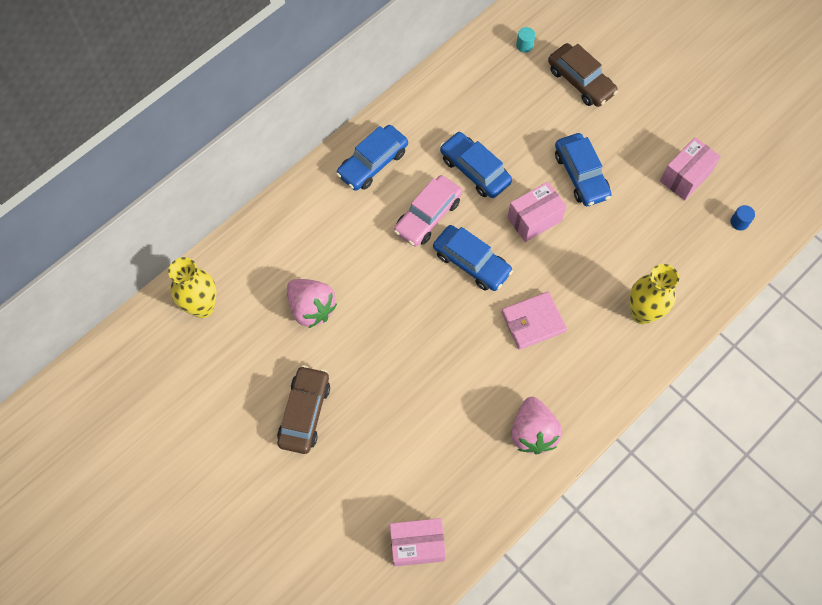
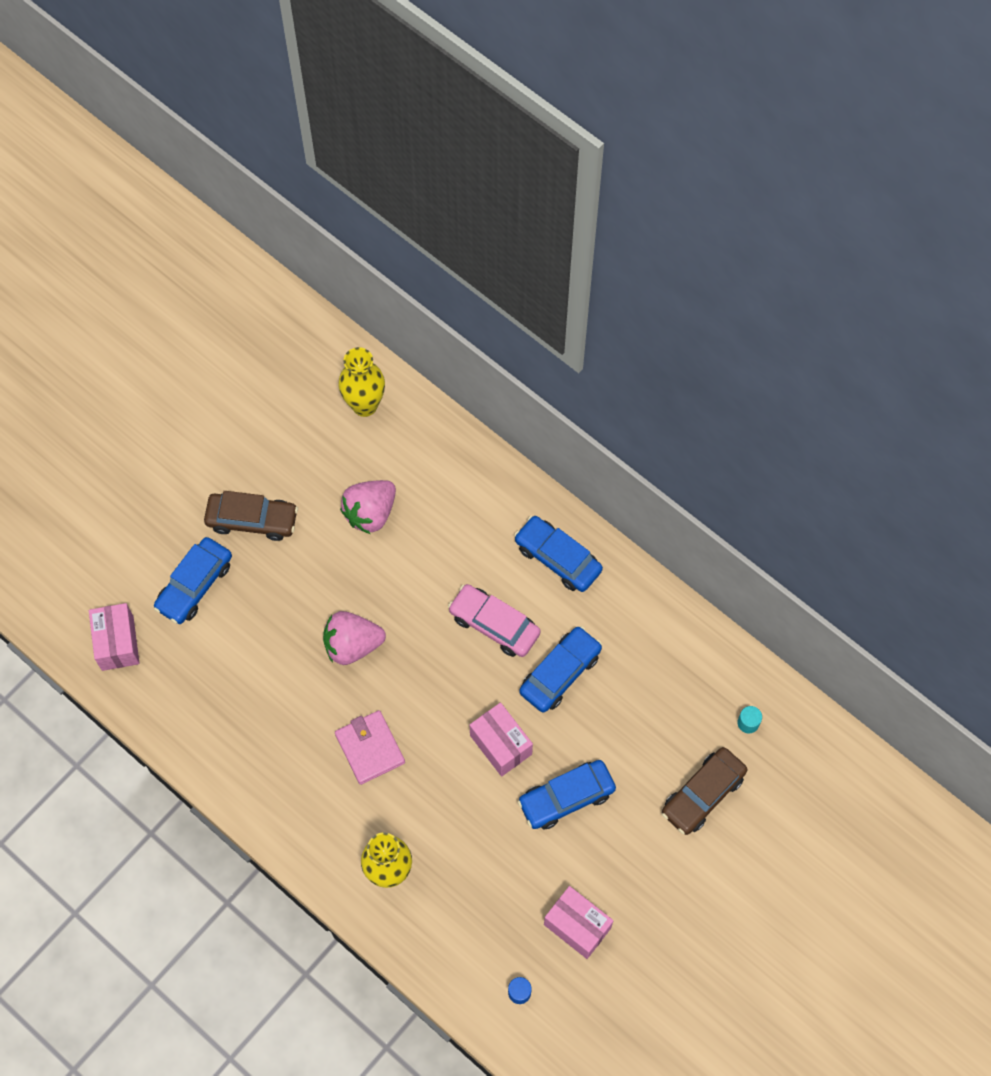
camera: 85 degrees right, 0 degrees up
blue car [433,225,513,291] -> blue car moved to [154,537,232,624]
pink strawberry [511,397,562,455] -> pink strawberry moved to [323,611,386,665]

